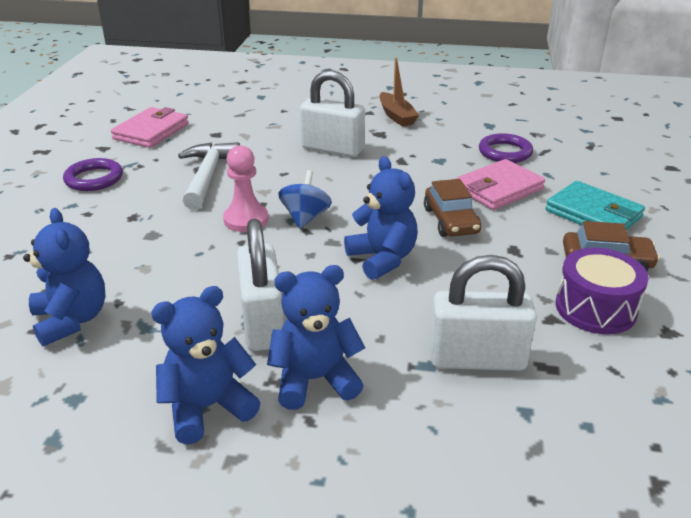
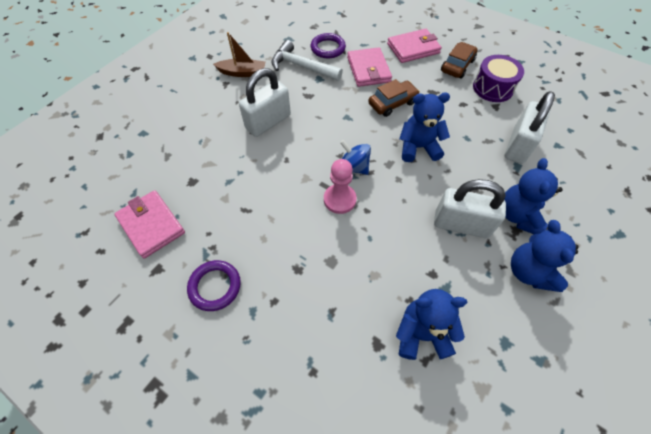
camera: 65 degrees left, 25 degrees up
white hammer [178,142,240,210] -> white hammer moved to [271,40,343,81]
brown car [424,179,481,237] -> brown car turned 45 degrees counterclockwise [368,79,420,117]
turquoise wallet [546,181,645,230] -> pink wallet [387,29,442,63]

